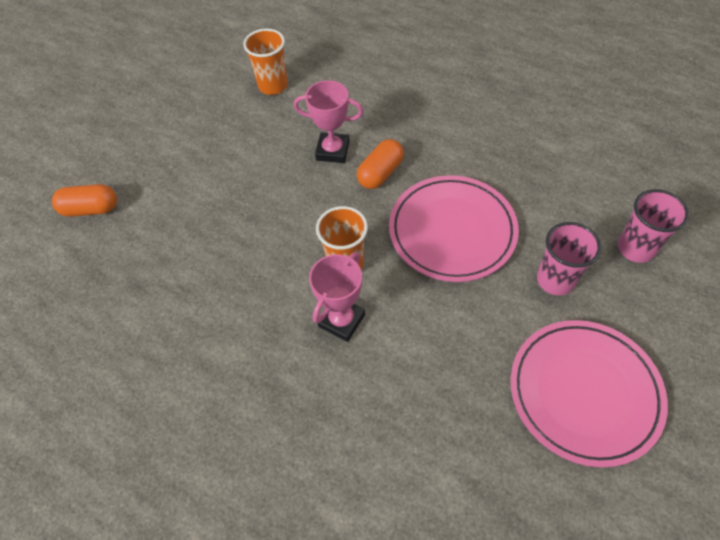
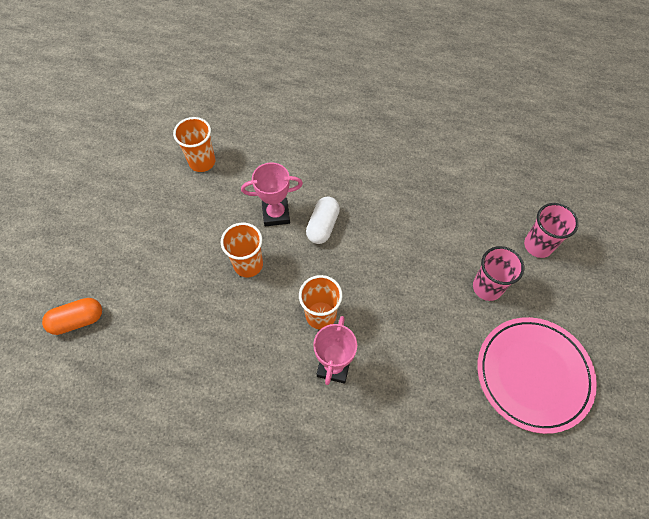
camera: 20 degrees left, 5 degrees up
orange capsule [357,139,404,189] -> white capsule [306,197,340,244]
pink plate [389,175,519,282] -> none
none -> orange cup [221,223,263,277]

